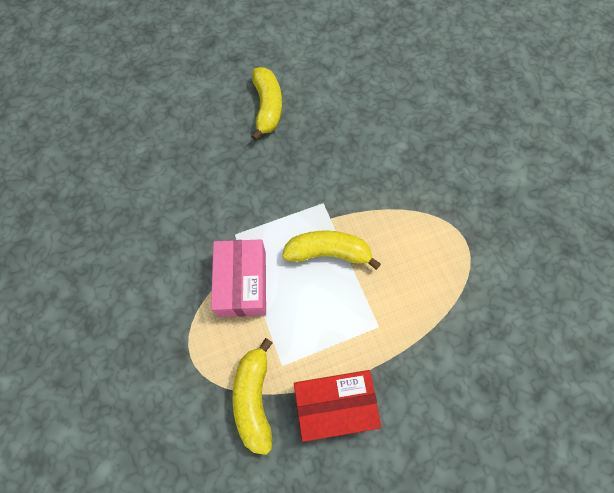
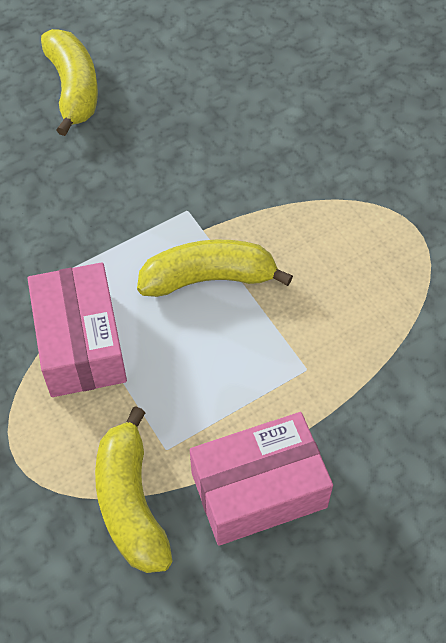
camera: 10 degrees left, 10 degrees down
red box [294,370,382,442] -> pink box [190,412,333,546]

